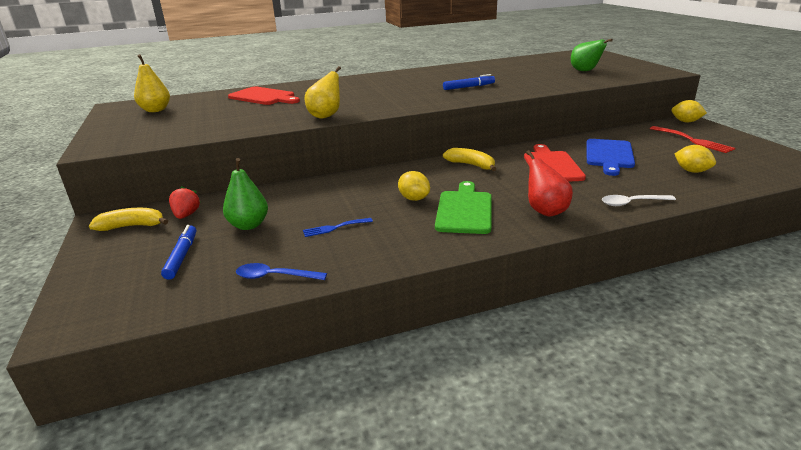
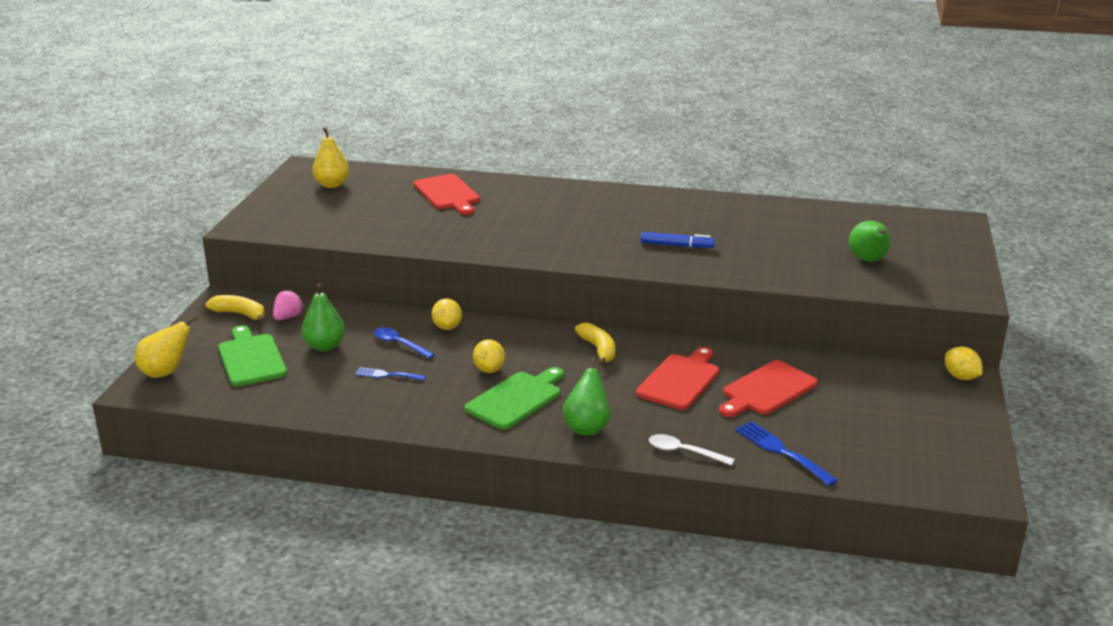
camera: 30 degrees right, 0 degrees up
blue marker [161,225,196,280] -> green cutting board [218,325,287,386]
red strawberry [169,186,200,219] -> pink strawberry [273,289,304,320]
blue spoon [236,263,327,280] -> blue spoon moved to [373,327,435,359]
yellow pear [305,66,341,119] -> yellow pear moved to [135,315,198,378]
red pear [526,150,573,217] -> green pear [563,357,611,436]
blue cutting board [586,139,635,176] -> red cutting board [719,360,818,417]
red fork [650,126,735,153] -> none
yellow lemon [674,145,716,173] -> yellow lemon moved to [431,299,462,330]
none -> blue fork [735,421,838,486]

